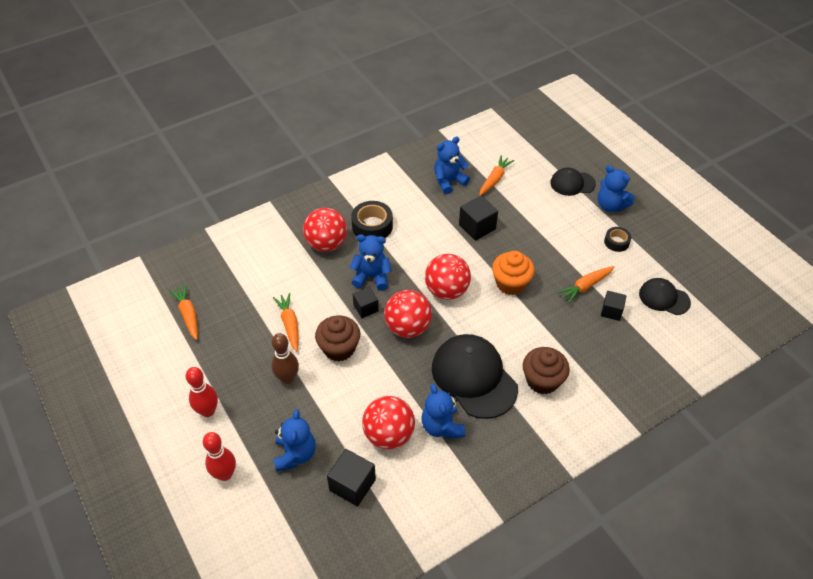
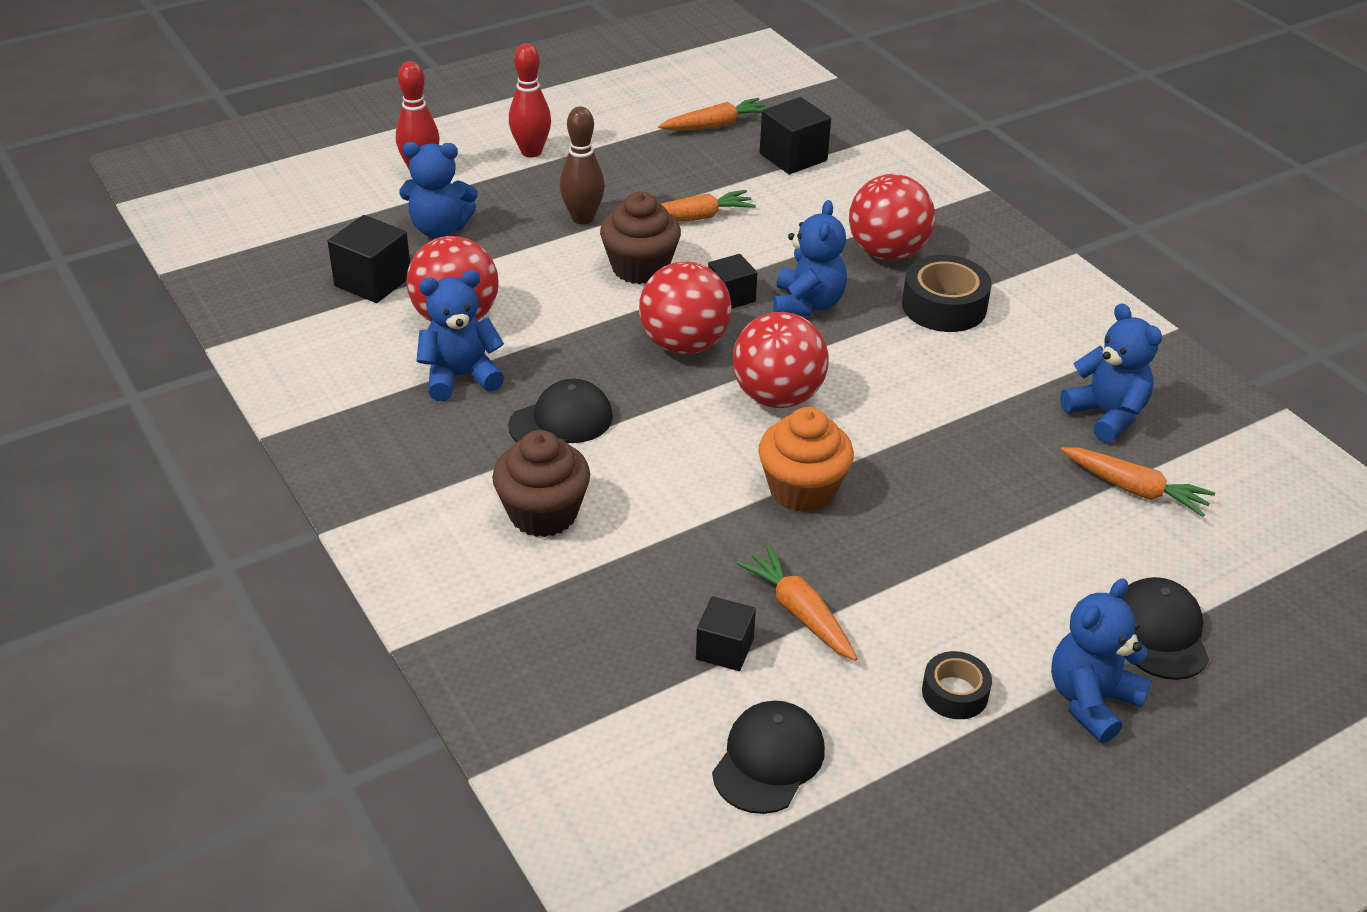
camera: 90 degrees right, 10 degrees down
black cap [432,334,518,419] -> black cap [508,379,613,443], size x0.56
black cube [459,196,498,241] -> black cube moved to [760,97,831,174]

